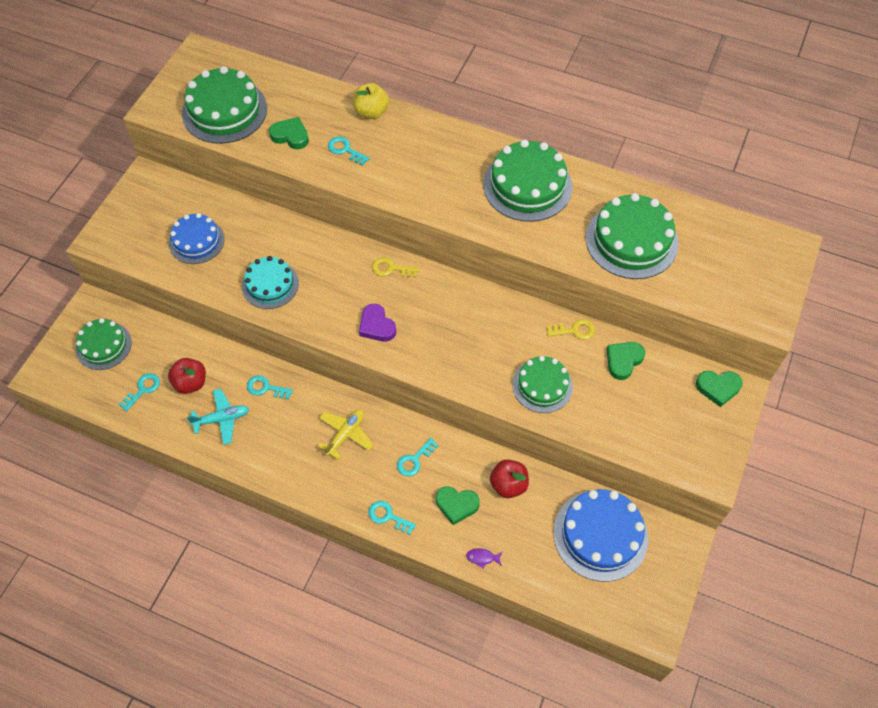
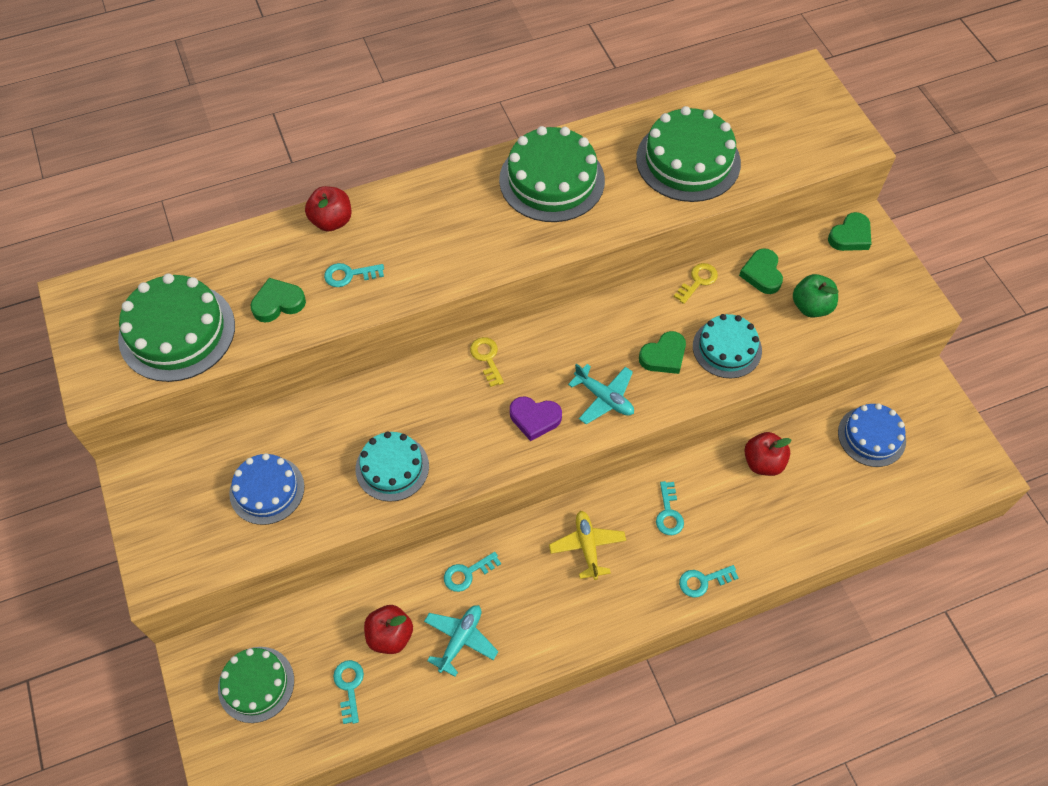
camera: 45 degrees left, 0 degrees up
yellow apple [353,83,389,119] -> red apple [305,186,351,231]
yellow key [372,257,419,277] -> yellow key turned 105 degrees clockwise [470,337,504,387]
green heart [436,486,480,525] -> green heart moved to [639,331,686,374]
purple fish [466,548,502,568] -> none
green cake [513,356,573,413] -> turquoise cake [693,314,762,378]
blue cake [553,489,649,582] -> blue cake [838,403,906,467], size x0.64
none -> turquoise plane [568,363,634,424]
none -> green apple [793,274,838,318]

